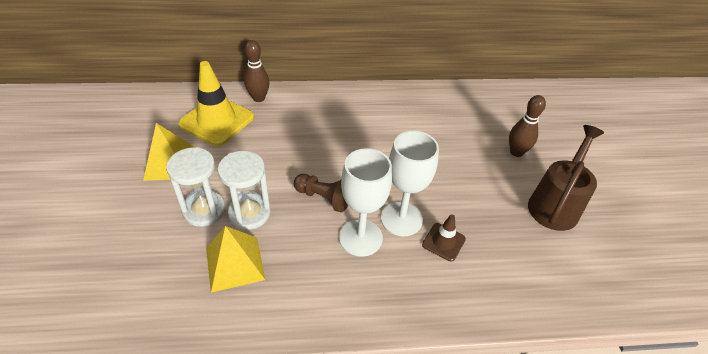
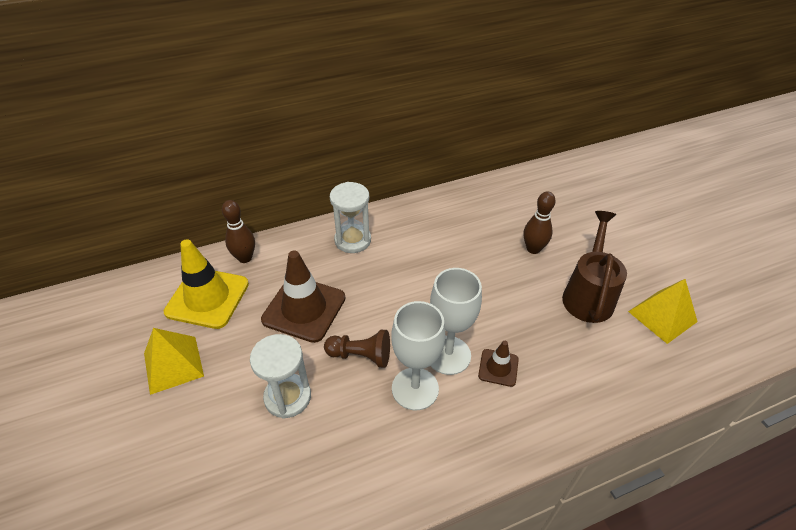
camera: 15 degrees left, 0 degrees up
white hourglass [166,147,225,227] -> white hourglass moved to [330,182,371,253]
yellow pyramid [206,226,265,293] -> yellow pyramid moved to [628,279,698,344]
none -> brown traffic cone [261,250,345,343]

